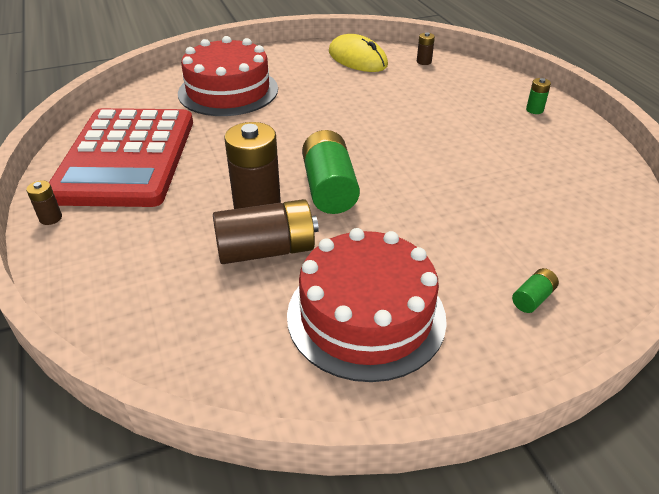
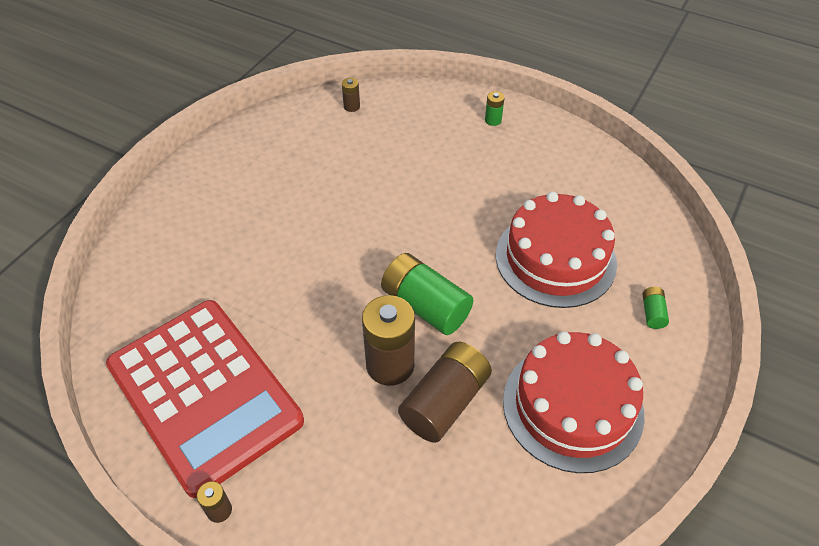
camera: 40 degrees left, 10 degrees up
red cake [178,36,278,116] -> red cake moved to [496,192,617,308]
yellow mouse [329,34,388,72] -> none

